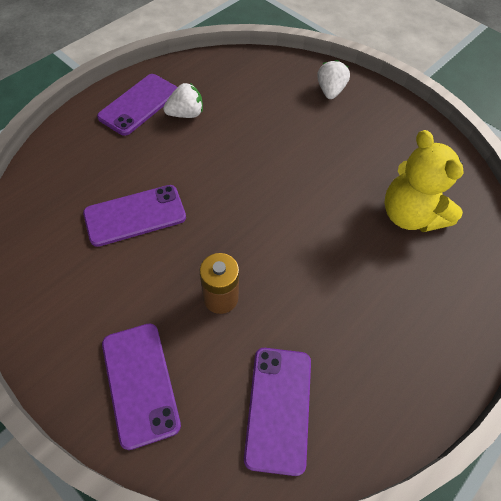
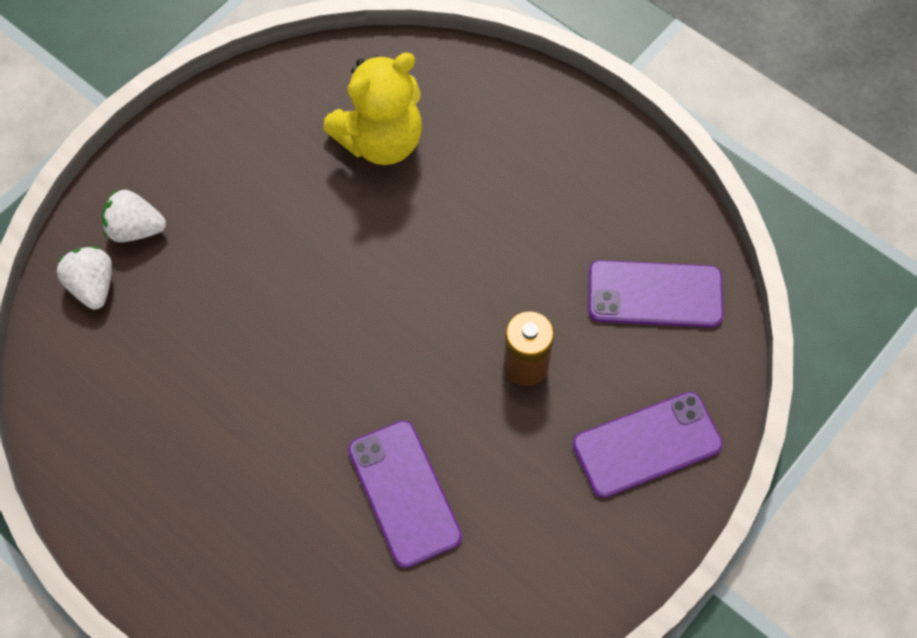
camera: 90 degrees left, 5 degrees up
purple phone [97,74,177,136] -> none
white strawberry [163,83,203,118] -> white strawberry moved to [57,246,112,309]

